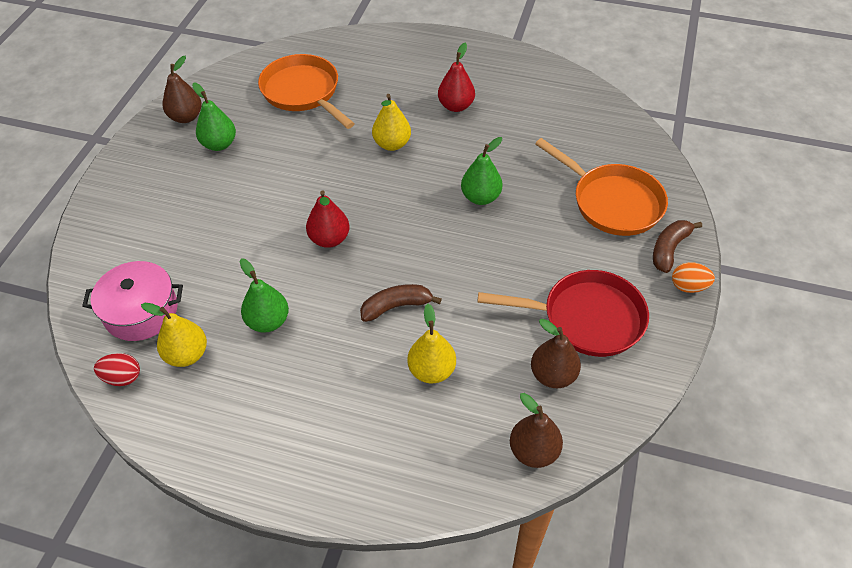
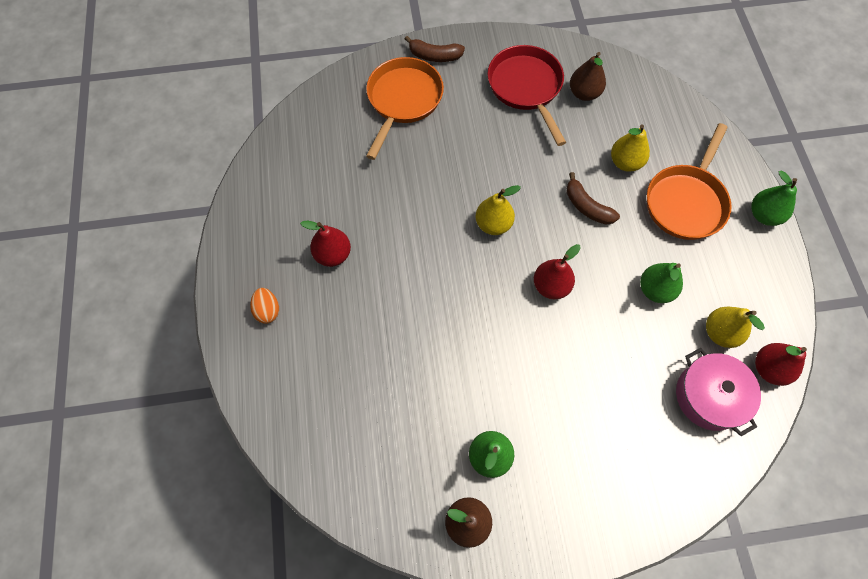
camera: 115 degrees left, 15 degrees up
red egg [94,353,140,386] -> red pear [755,343,807,386]
orange pan [258,54,355,129] -> orange pan moved to [647,123,732,240]
yellow pear [372,94,411,151] -> yellow pear moved to [476,185,521,235]
green pear [461,137,503,205] -> green pear moved to [751,170,797,226]
brown pear [510,393,563,468] -> none
orange egg [672,262,715,293] -> orange egg moved to [250,288,279,324]

